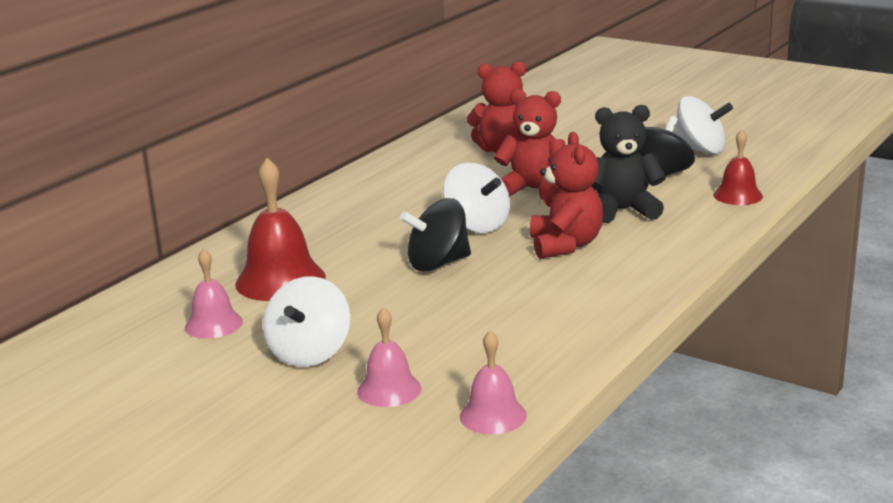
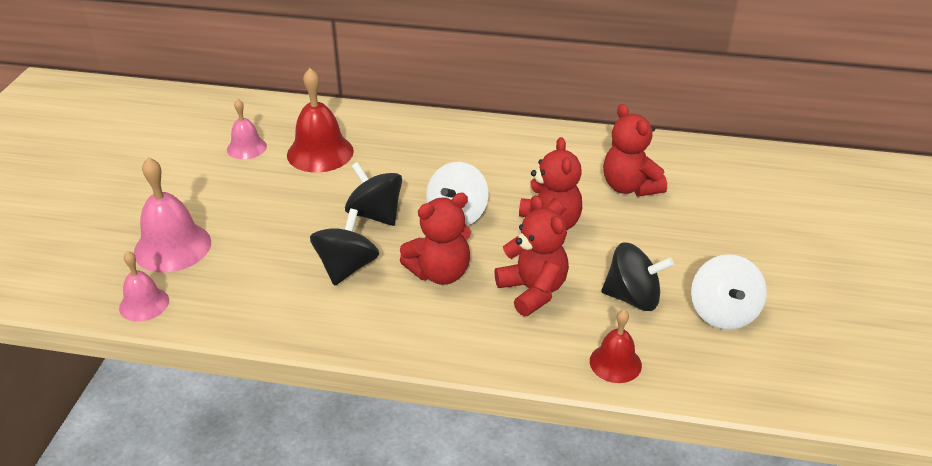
camera: 65 degrees right, 15 degrees up
white spinning top [263,276,350,367] -> none
pink bell [357,307,421,407] -> pink bell [134,157,211,273], size x1.67
black teddy bear [592,105,666,223] -> red teddy bear [494,195,569,316]
none -> black spinning top [310,209,379,286]

